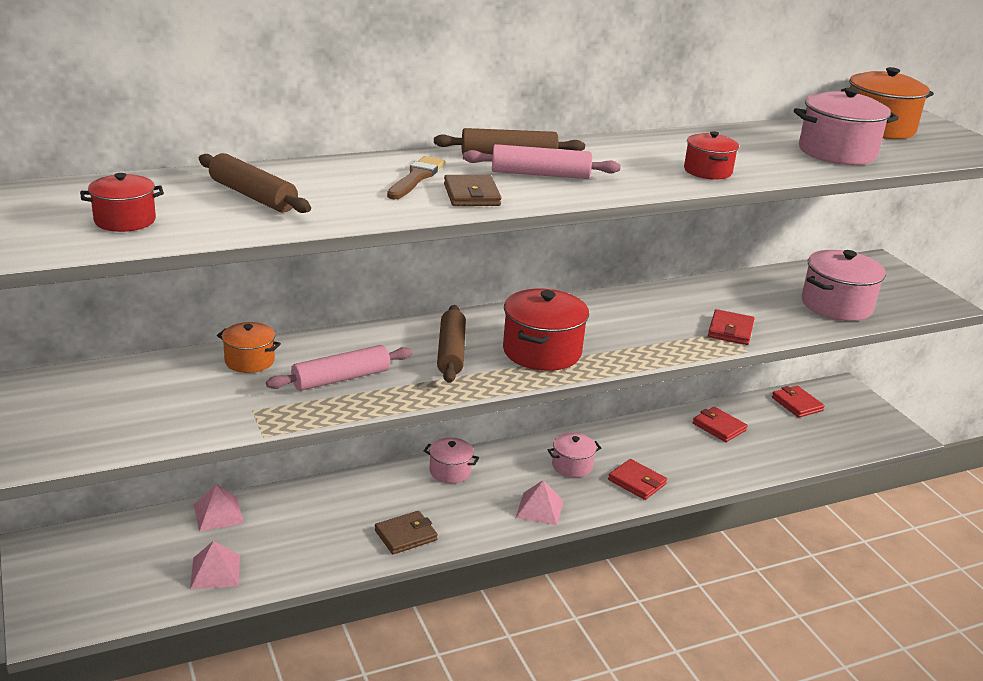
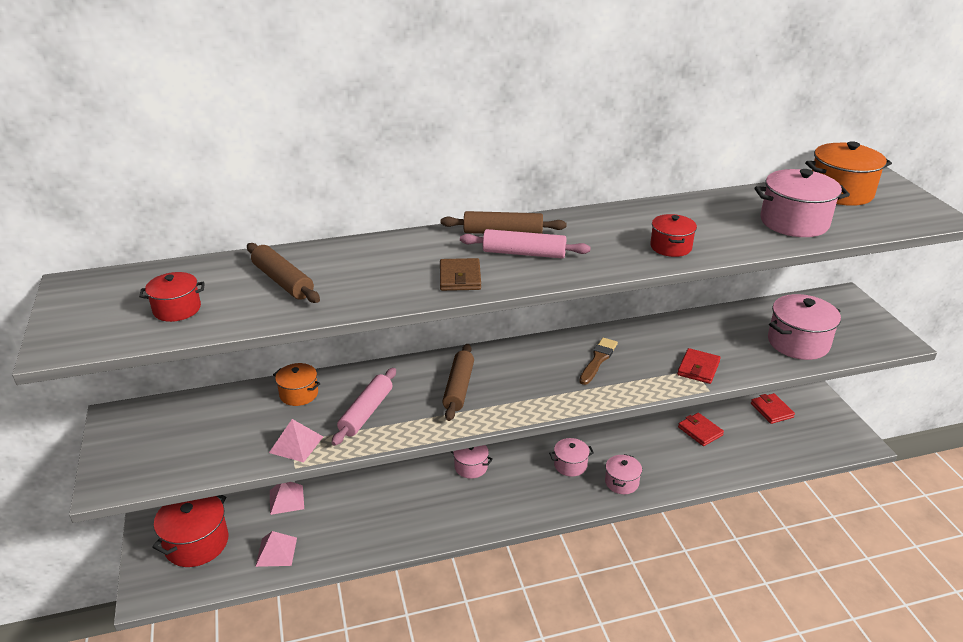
camera: 10 degrees right, 5 degrees up
pink rolling pin [266,345,412,391] -> pink rolling pin turned 45 degrees counterclockwise [332,368,396,446]
brown wallet [375,511,438,554] -> none
brown brush [387,156,445,199] -> brown brush moved to [579,338,618,385]
red pot [503,289,589,371] -> red pot moved to [152,495,229,567]
pink pyramid [516,480,564,526] -> pink pyramid moved to [269,419,323,462]
red wallet [608,459,667,500] -> pink pot [605,454,642,494]

